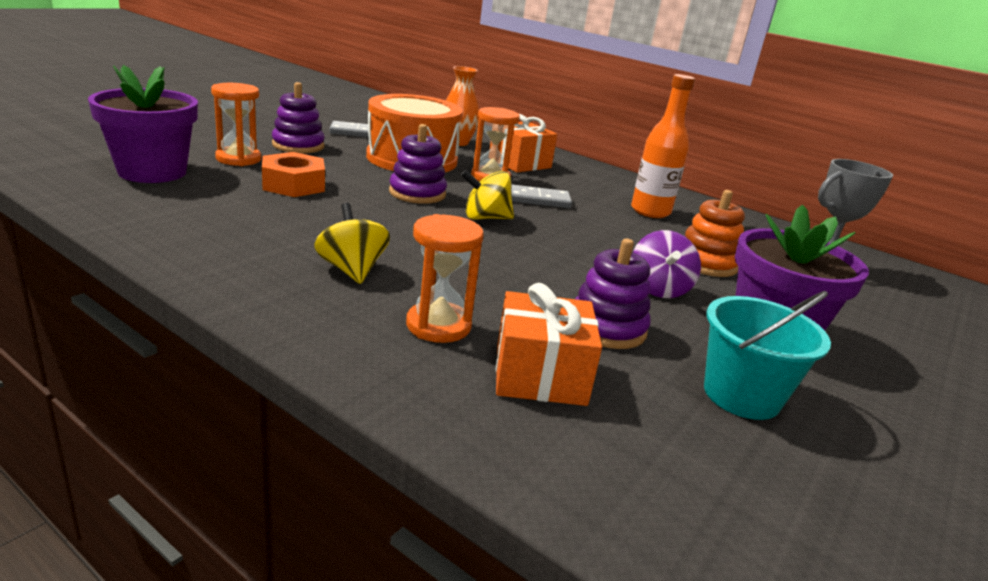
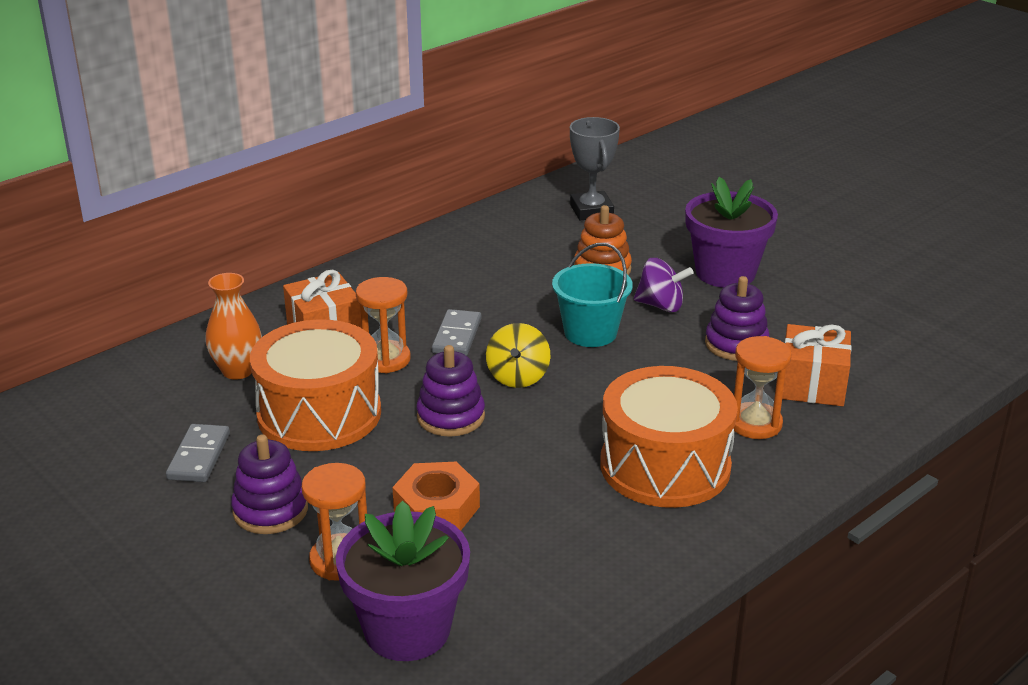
camera: 75 degrees left, 5 degrees up
yellow spinning top [314,203,390,284] -> orange drum [600,366,738,508]
orange bottle [631,74,695,218] -> none
turquoise bucket [704,291,831,420] -> turquoise bucket moved to [552,243,633,347]

